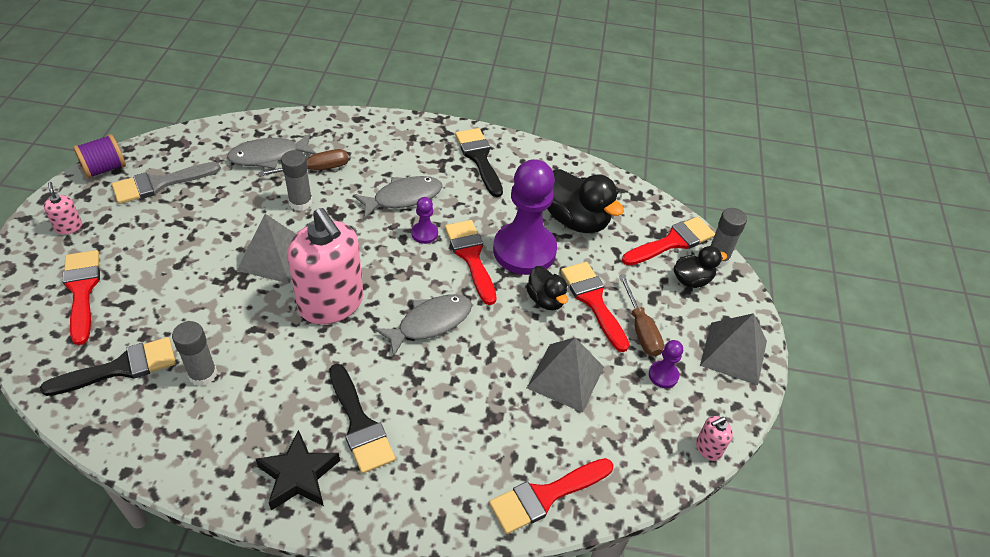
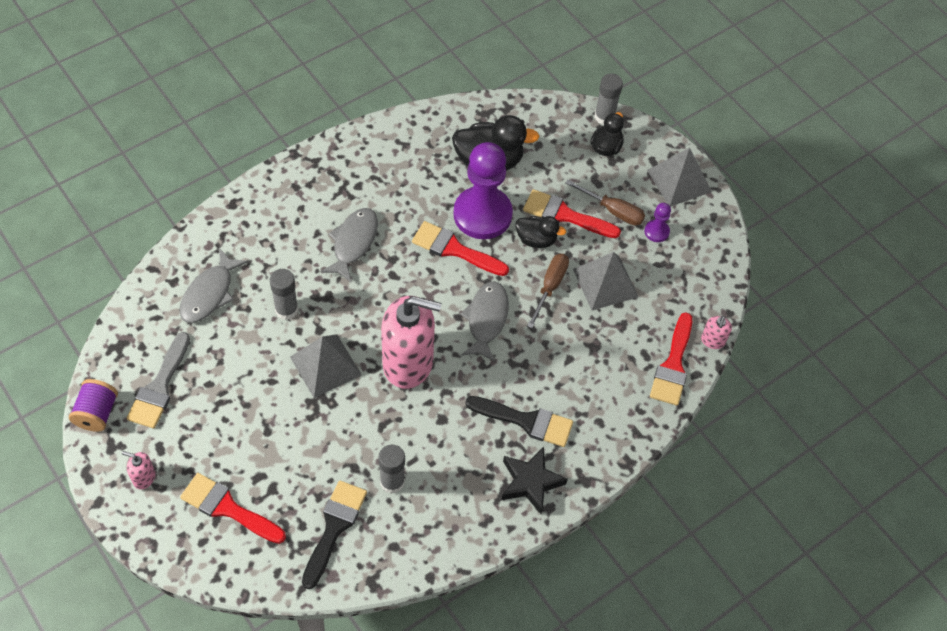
camera: 45 degrees left, 10 degrees up
brown screwdriver [258,149,348,176] -> brown screwdriver moved to [527,254,569,328]
purple pawn [411,197,438,244] -> none
black brush [455,128,503,197] -> none
red brush [622,217,715,266] -> none
pink soap dispenser [696,416,733,461] -> pink soap dispenser moved to [701,316,732,349]

